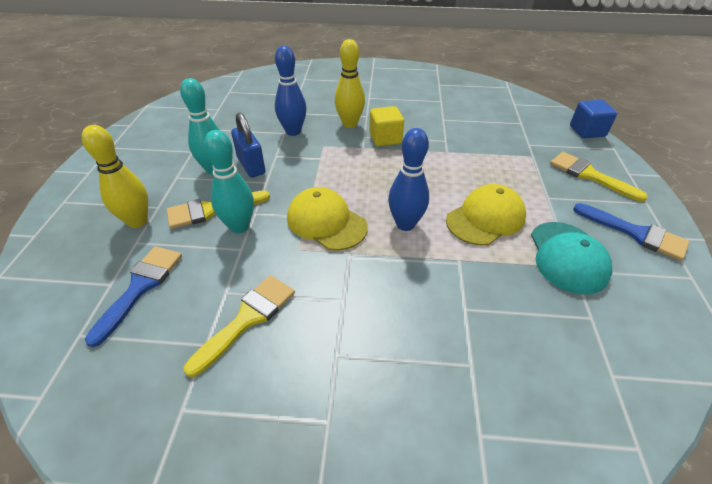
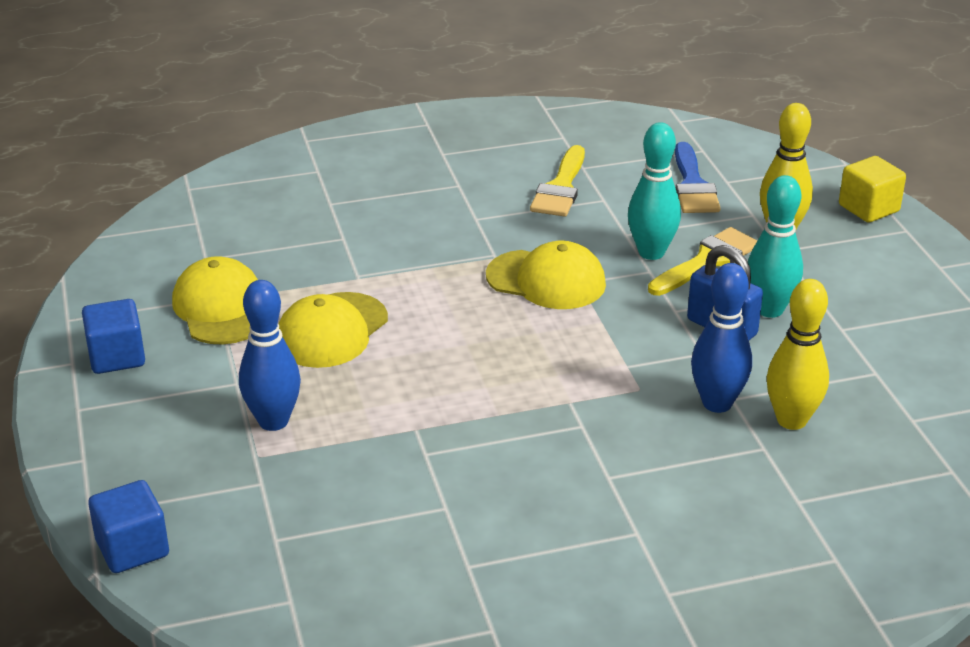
camera: 160 degrees right, 10 degrees down
yellow bowling pin [335,39,365,128] -> yellow bowling pin moved to [767,279,829,430]
yellow cube [369,106,404,147] -> yellow cube moved to [839,156,906,222]
blue bowling pin [388,128,429,231] -> blue bowling pin moved to [239,280,301,431]
turquoise cap [531,222,612,294] -> yellow cap [172,256,258,344]
yellow brush [550,152,648,202] -> none
blue brush [573,203,690,261] -> blue cube [82,299,145,374]

